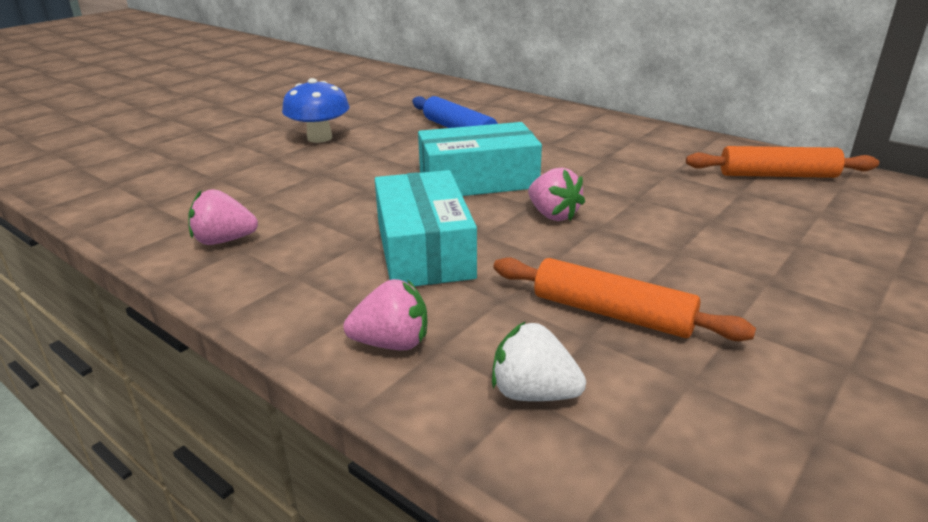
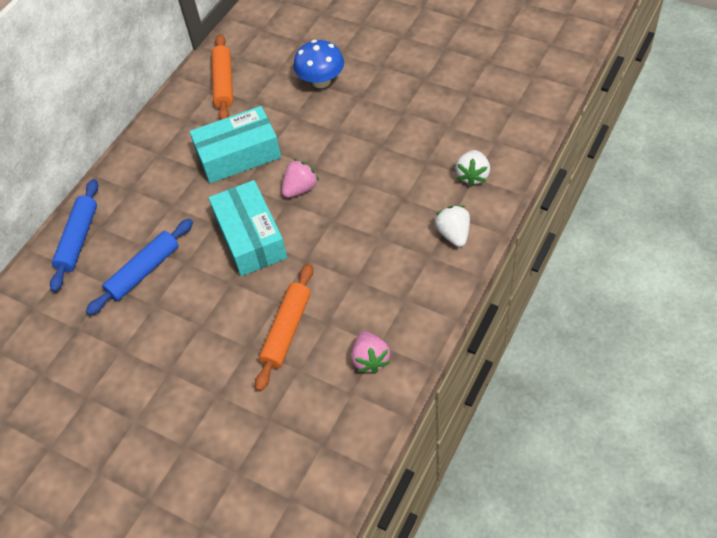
camera: 95 degrees left, 25 degrees up
blue mushroom [282,78,350,143] -> blue mushroom moved to [293,40,344,88]
pink strawberry [343,279,428,350] -> white strawberry [434,205,470,247]
turquoise box [375,170,477,286] -> turquoise box moved to [189,106,281,183]
orange rolling pin [494,257,756,341] -> orange rolling pin moved to [255,263,313,391]
none -> blue rolling pin [50,179,98,292]

